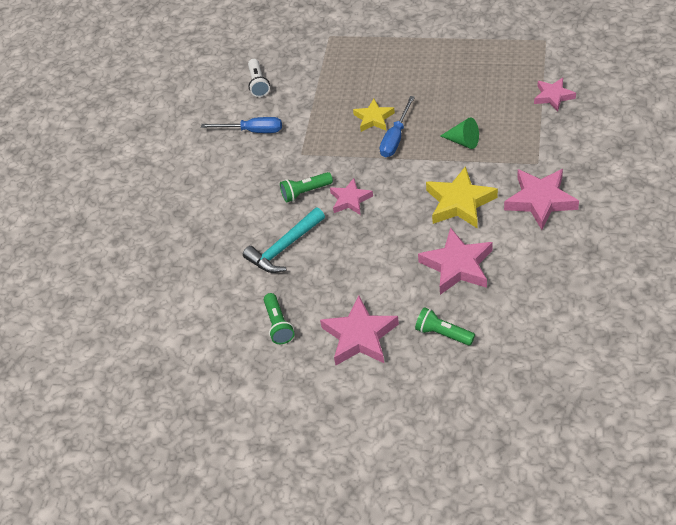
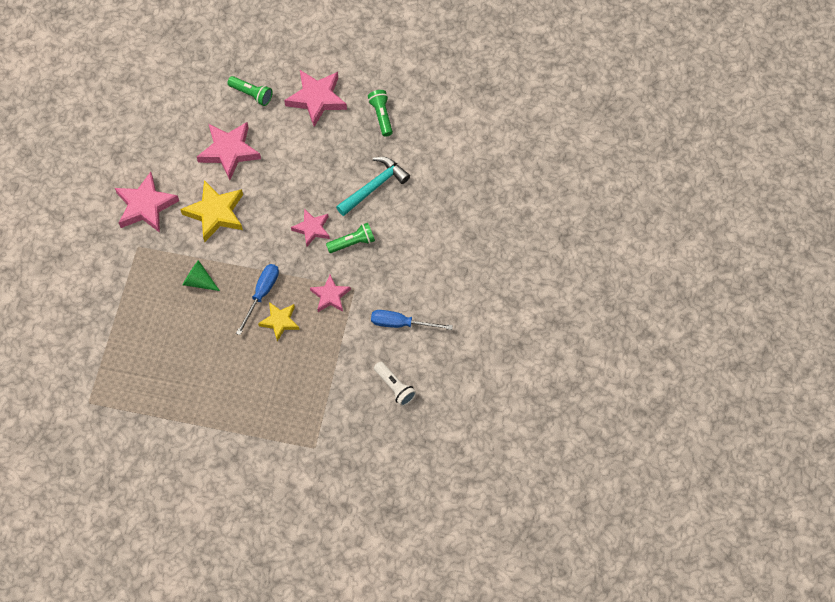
camera: 175 degrees right, 15 degrees up
white flashlight [248,59,270,97] -> white flashlight turned 150 degrees clockwise [374,361,416,406]
pink star [534,78,576,112] -> pink star moved to [310,274,351,312]

